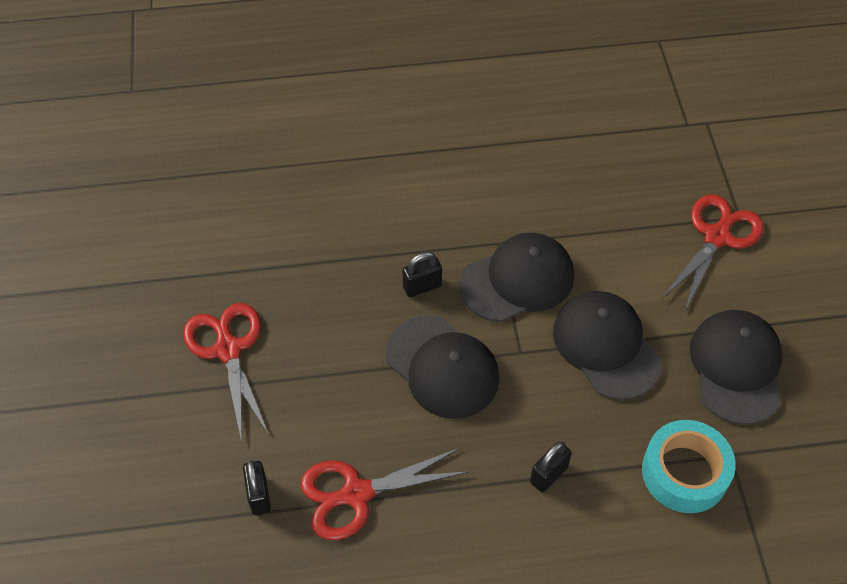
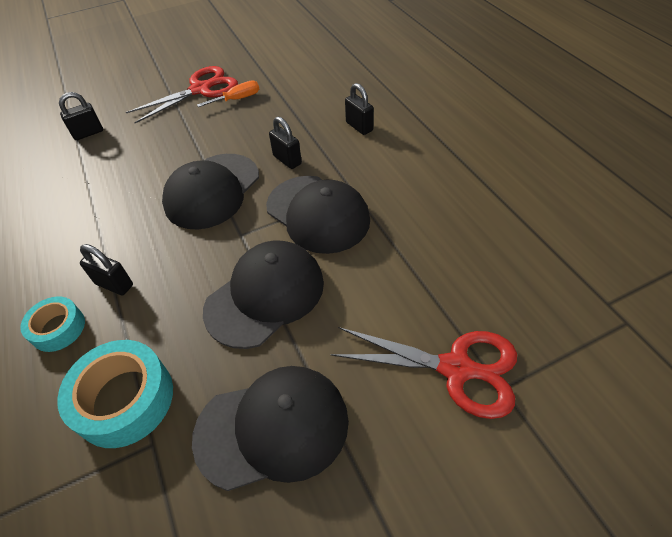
camera: 75 degrees right, 5 degrees down
red scissors [300,447,470,540] -> none
none -> turquoise tape [20,296,85,352]
none -> orange screwdriver [197,80,259,107]
none -> black padlock [345,83,374,135]

